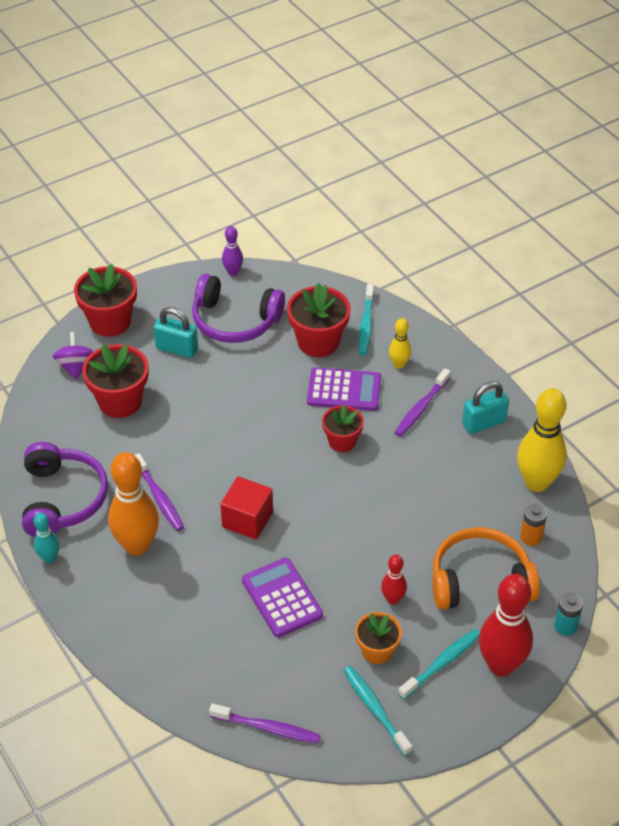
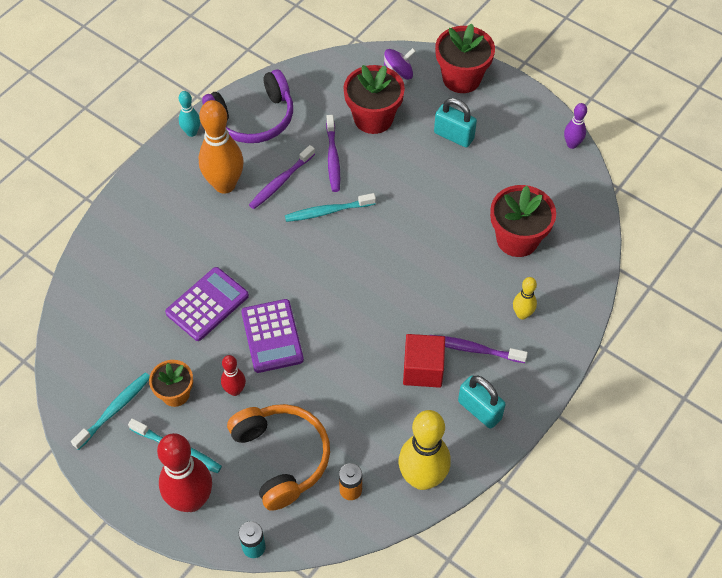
camera: 70 degrees right, 10 degrees up
turquoise padlock [153,307,198,358] -> turquoise padlock turned 60 degrees counterclockwise [434,98,477,148]
purple headphones [192,274,285,343] -> none
purple toothbrush [209,703,321,743] -> purple toothbrush moved to [326,115,340,192]
red cube [220,476,273,540] -> red cube moved to [403,334,445,388]
purple calculator [307,367,381,411] -> purple calculator moved to [241,299,304,373]
red flower pot [322,405,364,452] -> none
turquoise toothbrush [359,284,374,355] -> turquoise toothbrush moved to [285,193,376,222]

